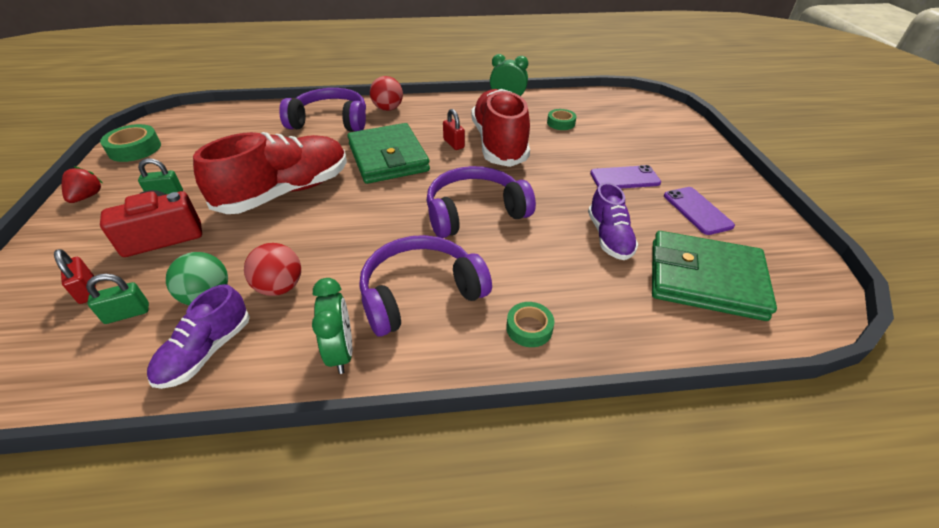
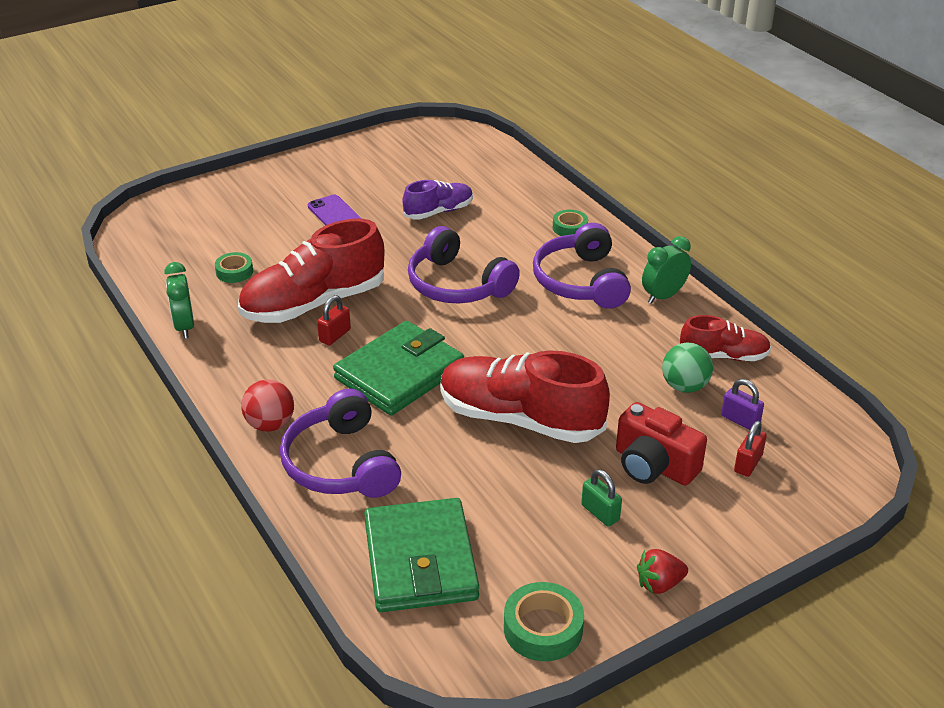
camera: 115 degrees left, 5 degrees down
green padlock [86,274,149,324] -> purple padlock [721,379,764,430]
purple shoe [147,284,250,389] -> red shoe [680,315,771,361]
red ball [244,243,301,296] -> none
purple headphones [359,235,492,336] -> purple headphones turned 45 degrees clockwise [533,223,631,309]
green wallet [652,231,777,321] -> green wallet moved to [364,498,479,612]
purple phone [664,187,735,235] -> none

